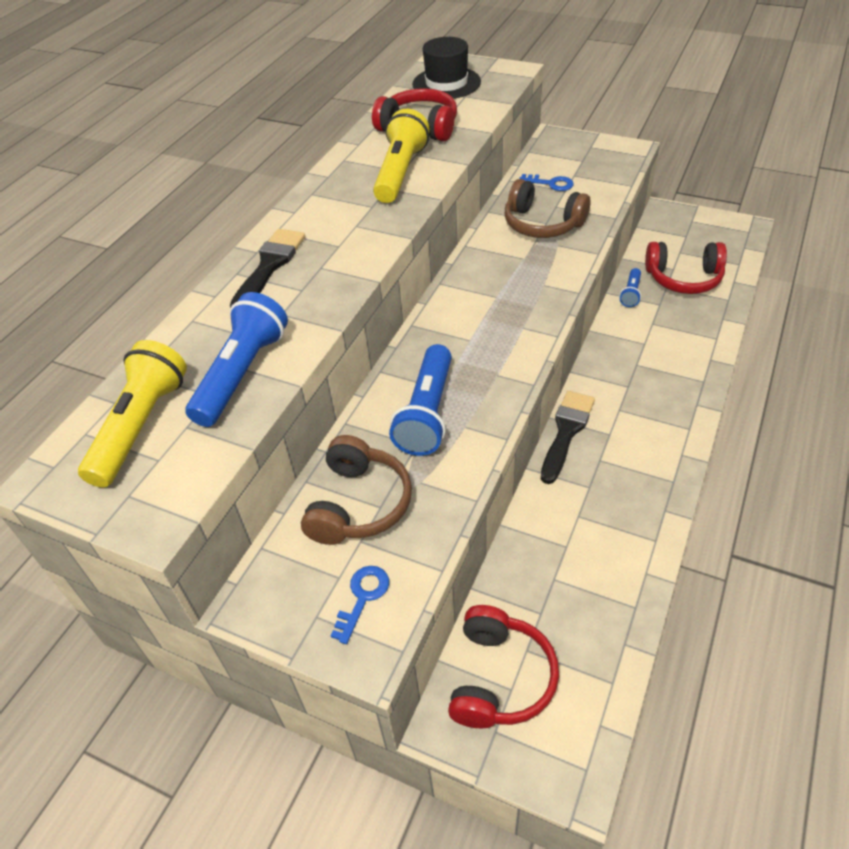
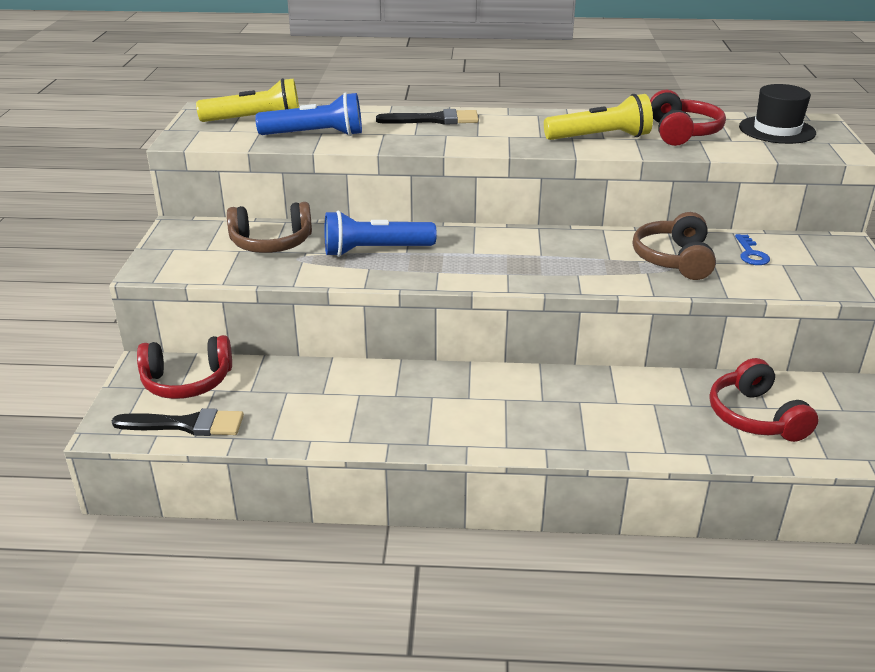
camera: 65 degrees right, 15 degrees down
blue key [331,566,389,644] -> none
black brush [541,391,595,484] -> black brush moved to [112,408,244,436]
blue flashlight [620,268,641,307] -> none

